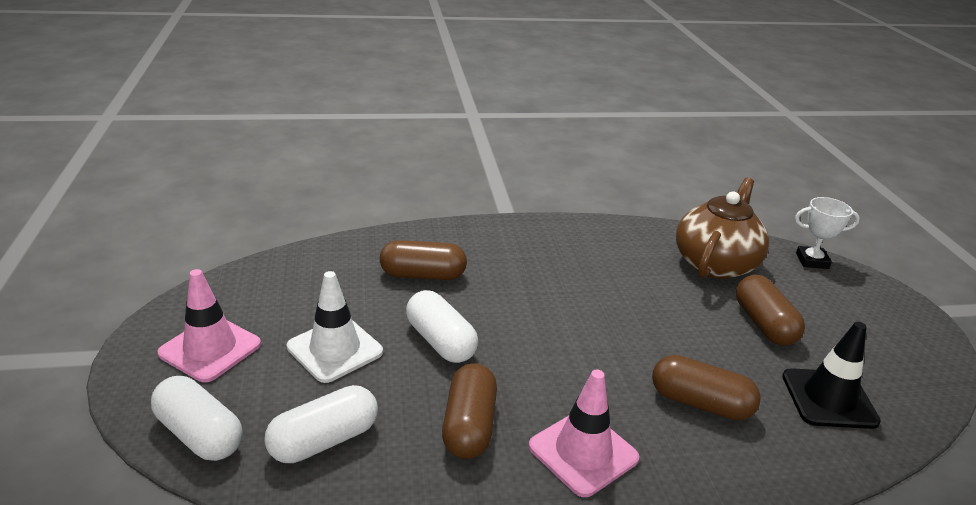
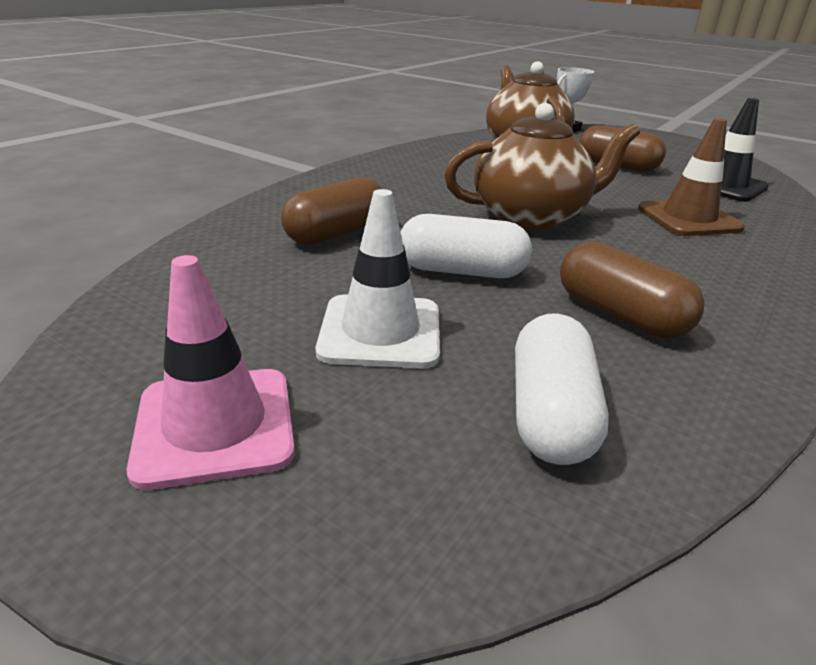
camera: 45 degrees left, 0 degrees up
white capsule [151,376,242,461] -> none
pink traffic cone [529,370,639,497] -> none
brown capsule [652,355,761,420] -> brown traffic cone [638,118,745,236]
none -> brown teapot [444,103,640,230]

